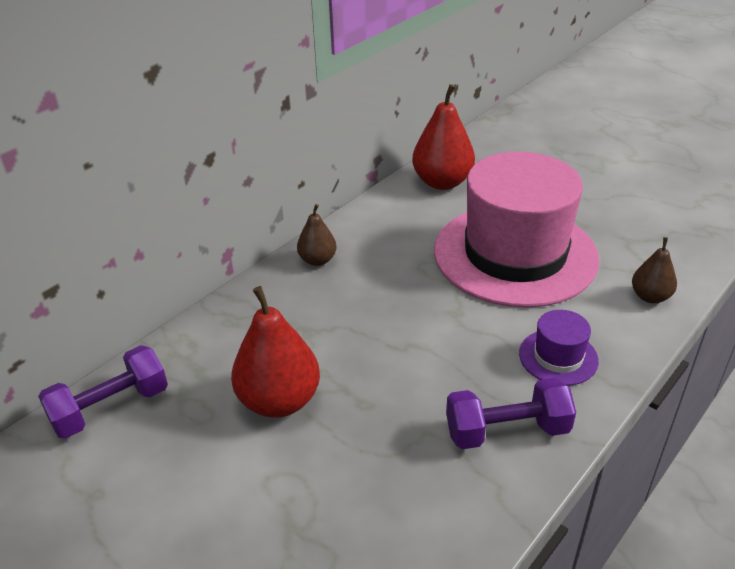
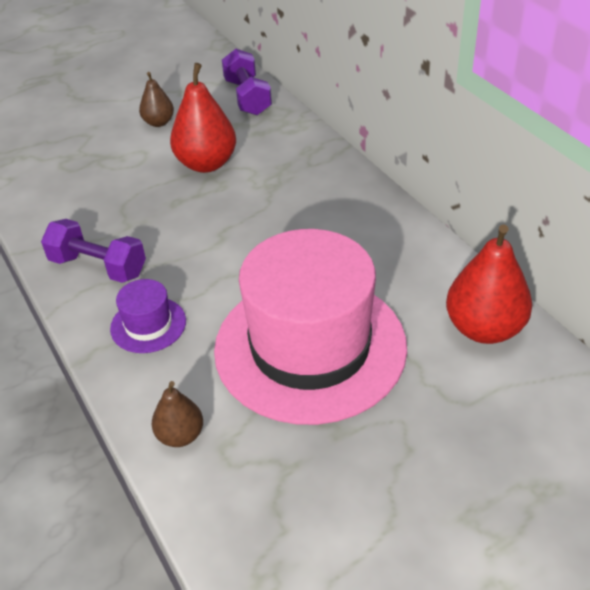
camera: 110 degrees right, 5 degrees up
brown pear [297,204,337,266] -> brown pear moved to [139,72,174,127]
purple dumbbell [446,378,576,449] -> purple dumbbell turned 75 degrees counterclockwise [41,219,146,283]

